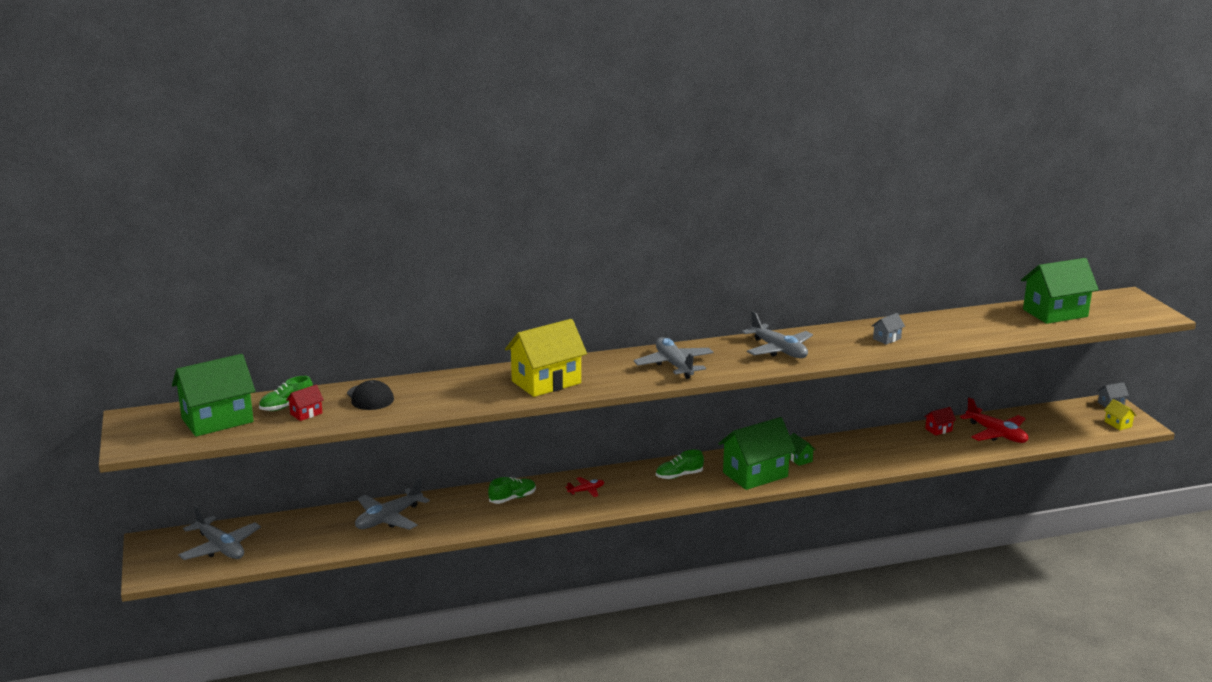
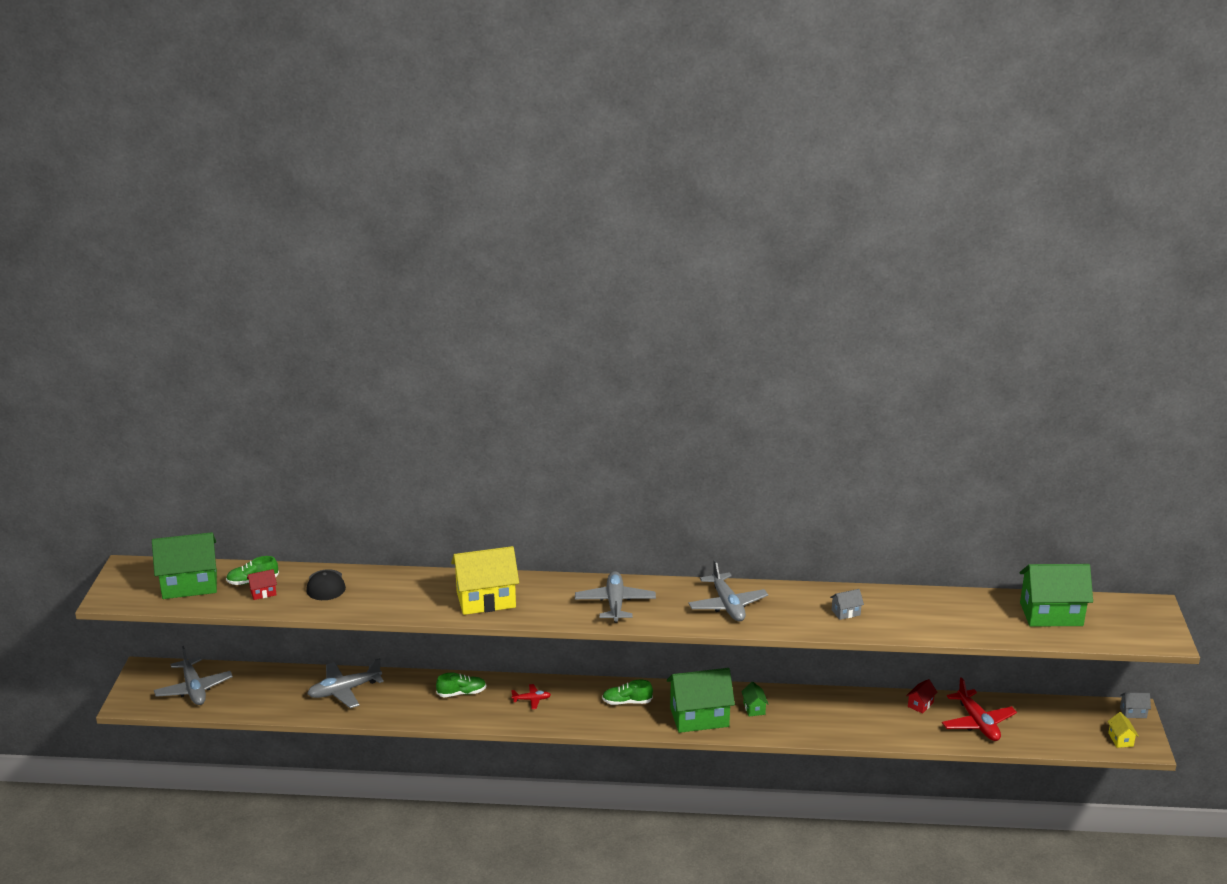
camera: 20 degrees right, 5 degrees up
red house [924,407,956,436] -> red house turned 45 degrees counterclockwise [906,679,938,714]

